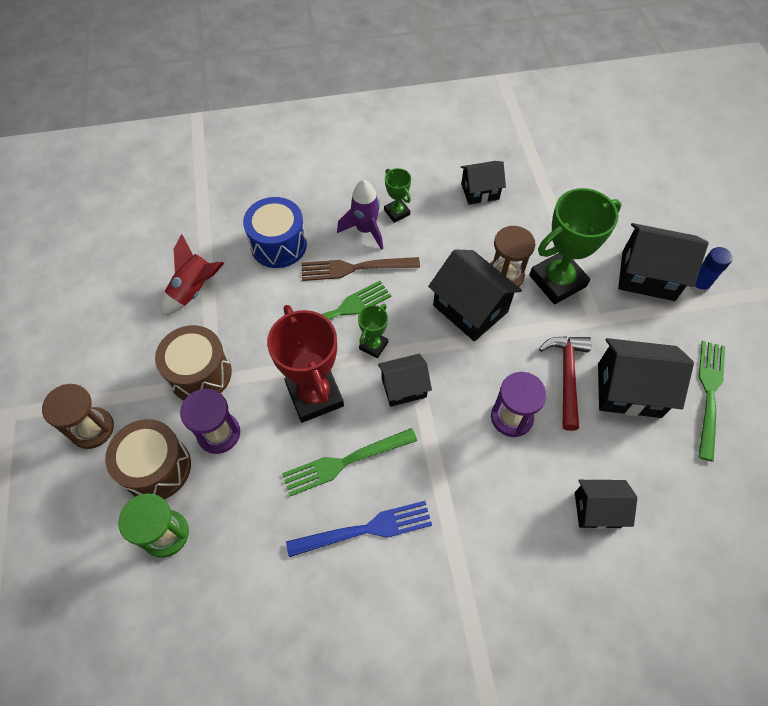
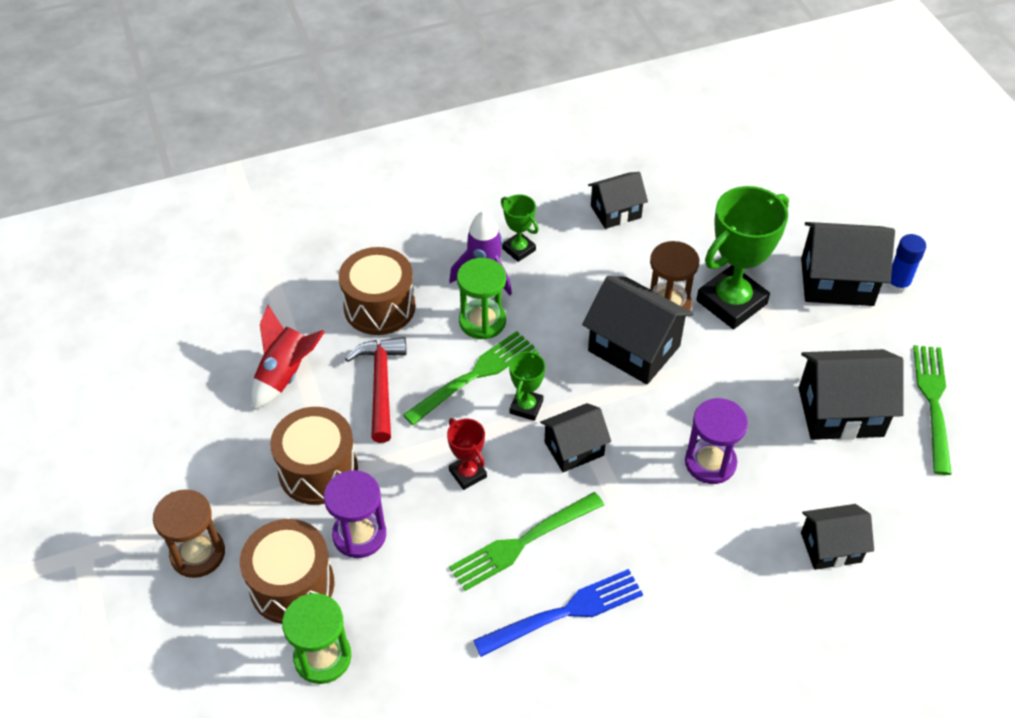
camera: 10 degrees left, 10 degrees down
blue drum [243,197,307,268] -> brown drum [339,247,416,335]
red trophy [267,305,344,423] -> red trophy [447,418,487,490], size x0.49
brown fork [301,257,420,281] -> green hourglass [457,258,506,339]
red hammer [539,336,592,431] -> red hammer moved to [345,337,407,443]

